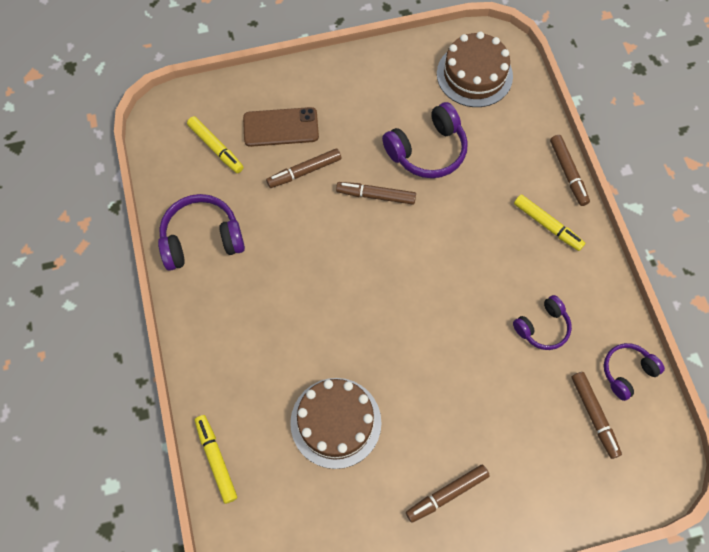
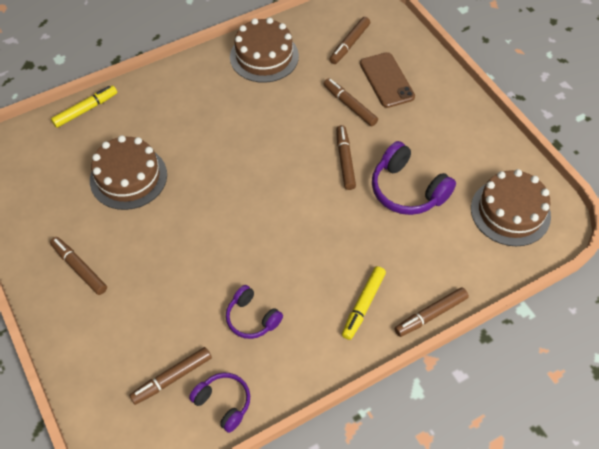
camera: 75 degrees right, 10 degrees down
purple headphones [158,194,245,271] -> brown cake [230,18,299,83]
yellow marker [187,116,244,173] -> brown marker [329,17,370,64]

